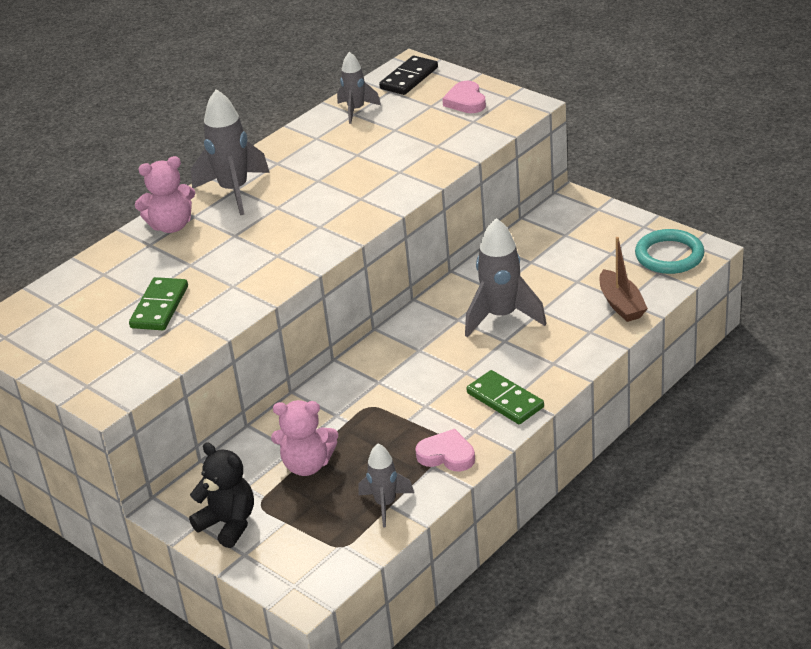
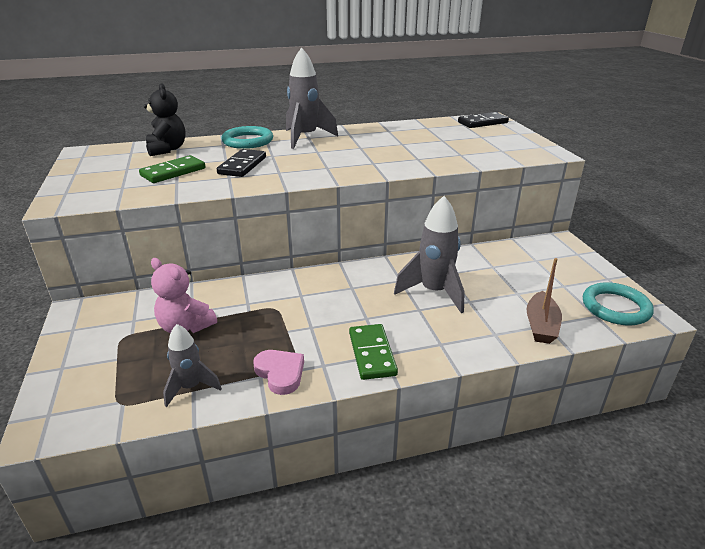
camera: 30 degrees right, 5 degrees down
pink teddy bear [135,156,195,233] -> turquoise ring [221,126,273,149]
black teddy bear [189,442,254,548] -> black teddy bear moved to [144,83,186,156]
grey rocket [337,52,381,124] -> none
pink heart [442,81,486,113] -> none
none -> black domino [217,149,266,177]

